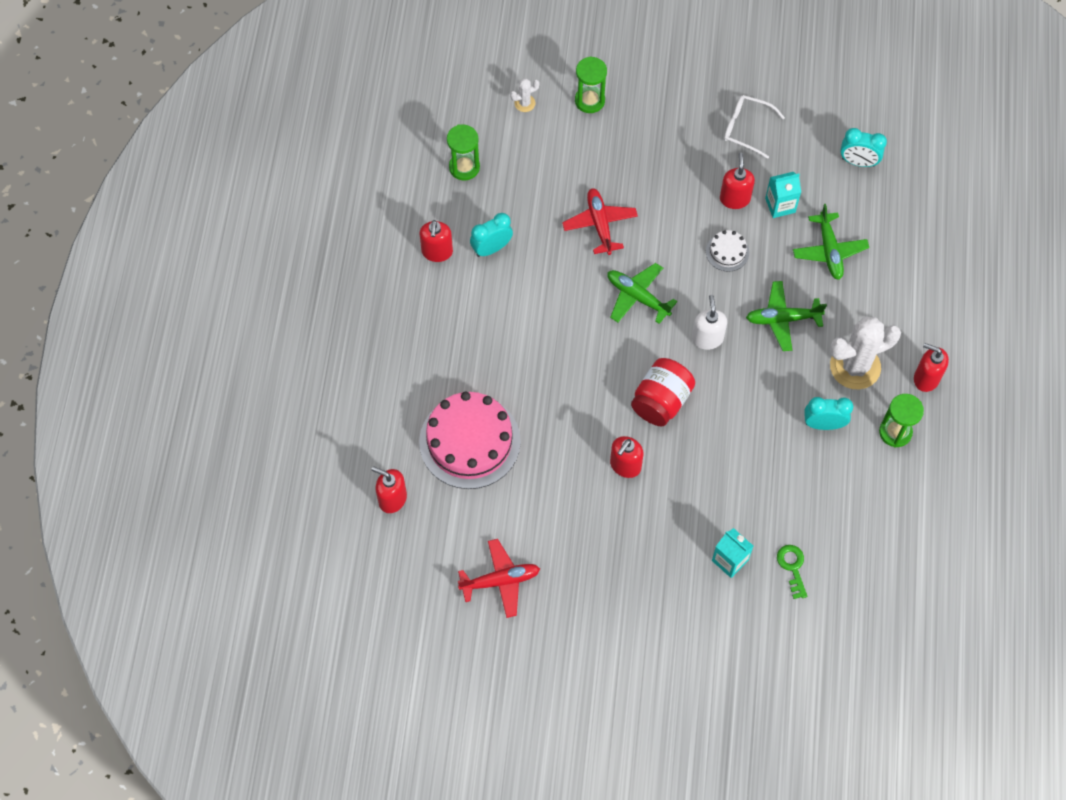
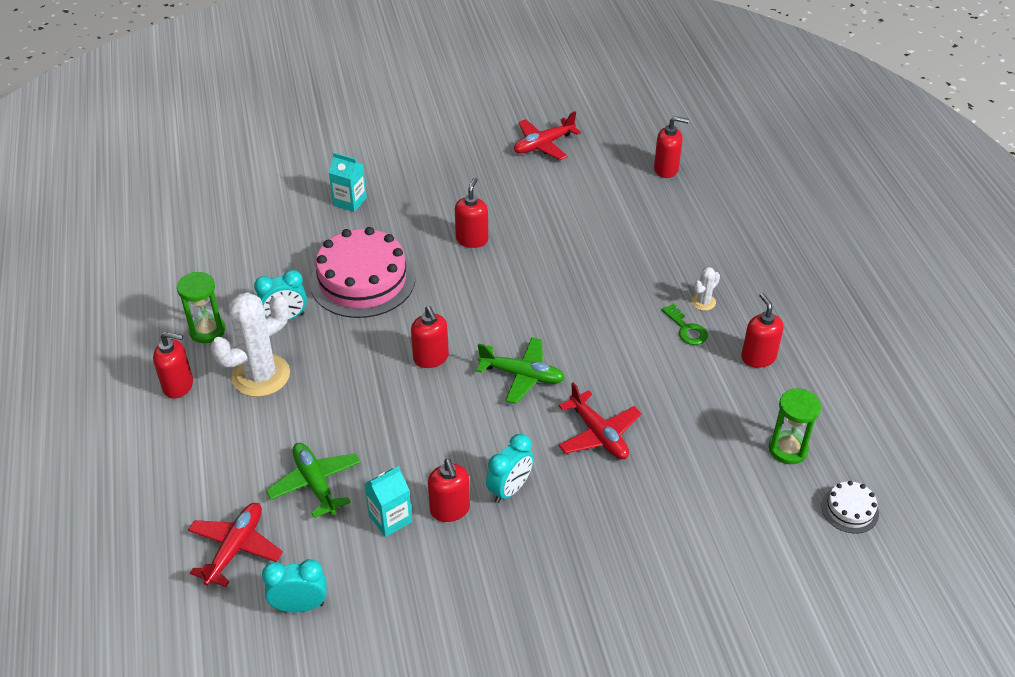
camera: 160 degrees right, 20 degrees down
pink cake [419,392,521,489] -> pink cake moved to [310,227,415,318]
turquoise clock [470,213,513,257] -> turquoise clock moved to [486,434,534,503]
white cactus [510,79,540,112] -> white cactus moved to [692,267,720,311]
green hourglass [575,56,607,113] -> none
red jar [631,358,695,426] -> none
white soap dispenser [692,295,727,350] -> red soap dispenser [411,306,449,368]
white cake [706,230,749,272] -> white cake moved to [821,481,879,534]
white glasses [724,95,785,159] -> none
green plane [746,281,827,351] -> none
green key [777,545,807,599] -> green key moved to [662,304,708,345]
none -> red plane [188,503,283,587]

